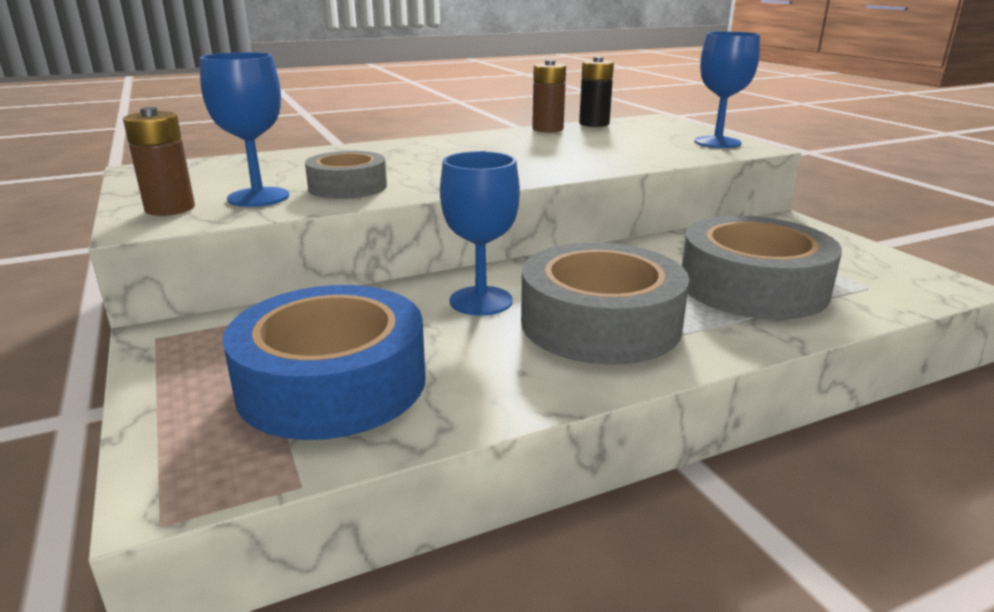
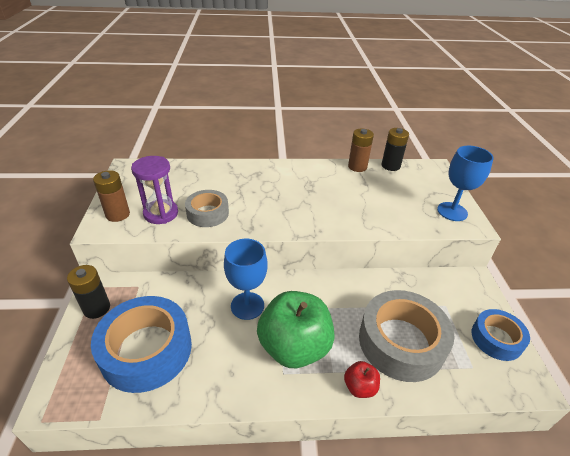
camera: 20 degrees right, 15 degrees up
blue goblet [200,52,289,207] -> purple hourglass [131,156,178,224]
grey tape [521,242,689,365] -> green apple [257,291,335,368]
none -> black battery [67,265,110,319]
none -> red apple [344,361,380,398]
none -> blue tape [471,309,530,361]

